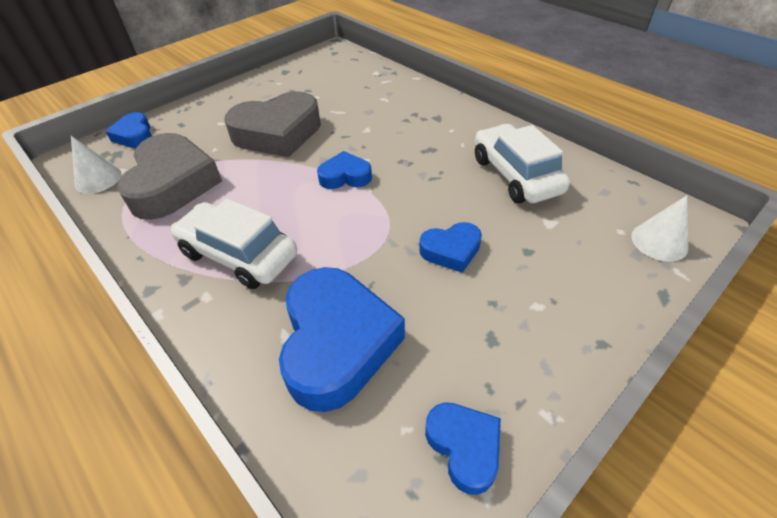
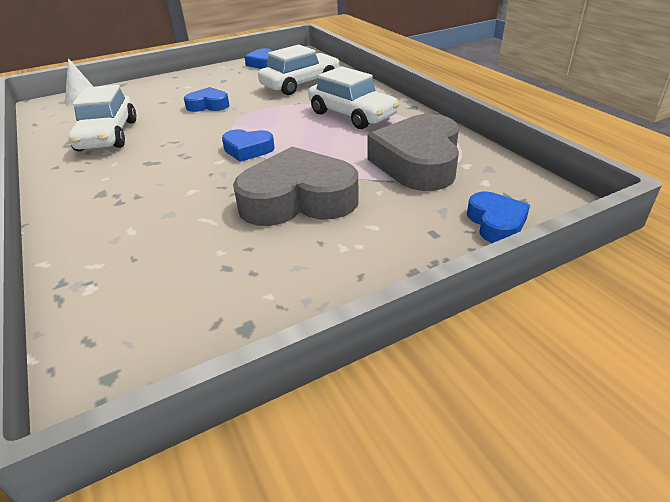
camera: 165 degrees left, 10 degrees down
white cone [71,136,122,194] -> none
blue heart [279,267,405,412] -> white car [258,45,340,95]

